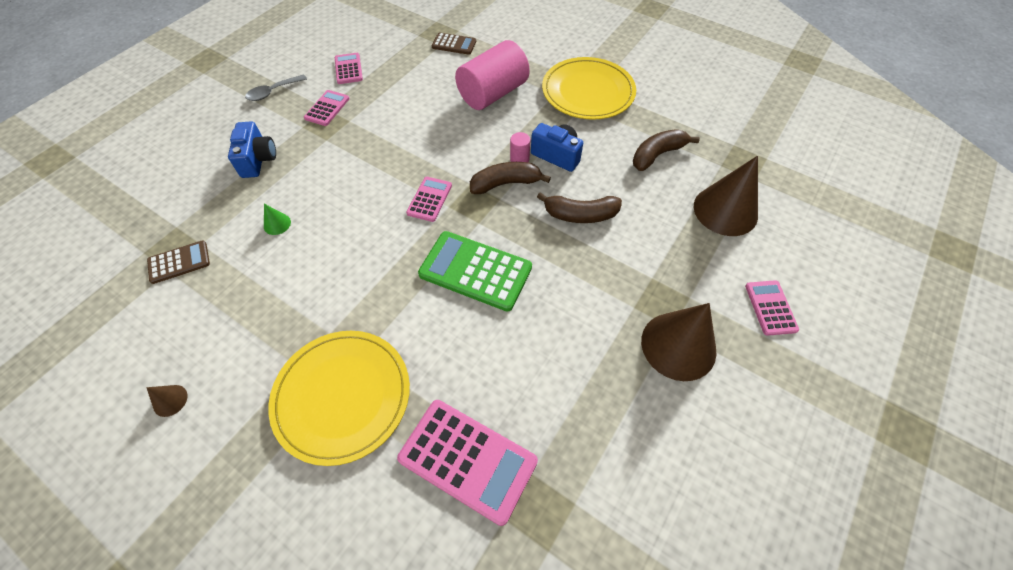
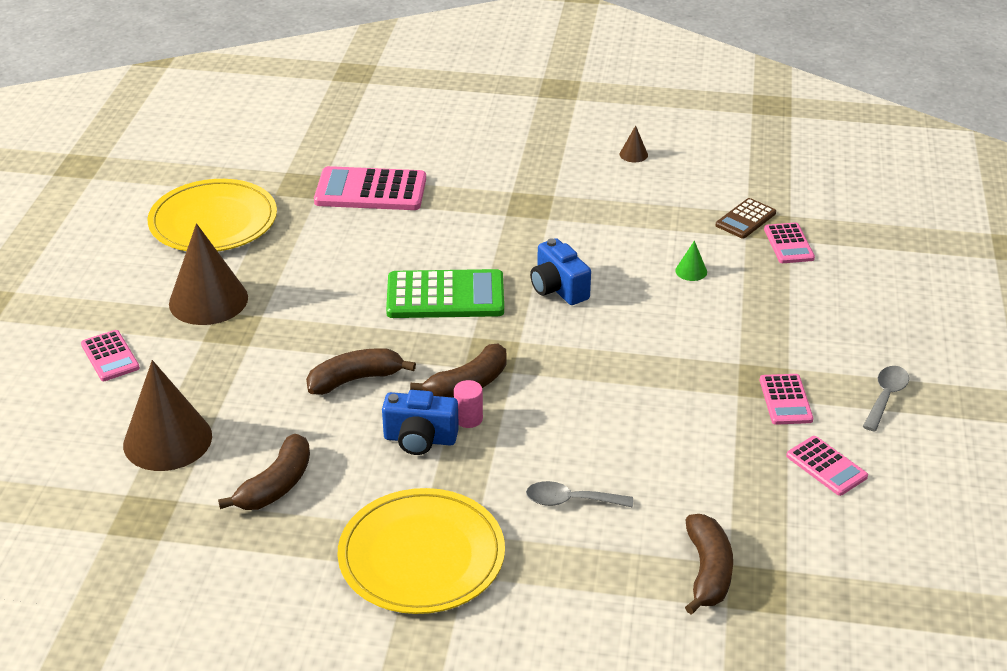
camera: 155 degrees right, 20 degrees down
blue camera [228,121,276,178] -> blue camera moved to [530,238,591,305]
yellow plate [268,331,410,466] -> yellow plate moved to [148,179,277,251]
pink calculator [406,177,452,222] -> pink calculator moved to [764,222,815,263]
brown calculator [432,33,476,55] -> brown banana [685,514,733,614]
pink cylinder [455,40,530,110] -> grey spoon [526,481,633,507]

